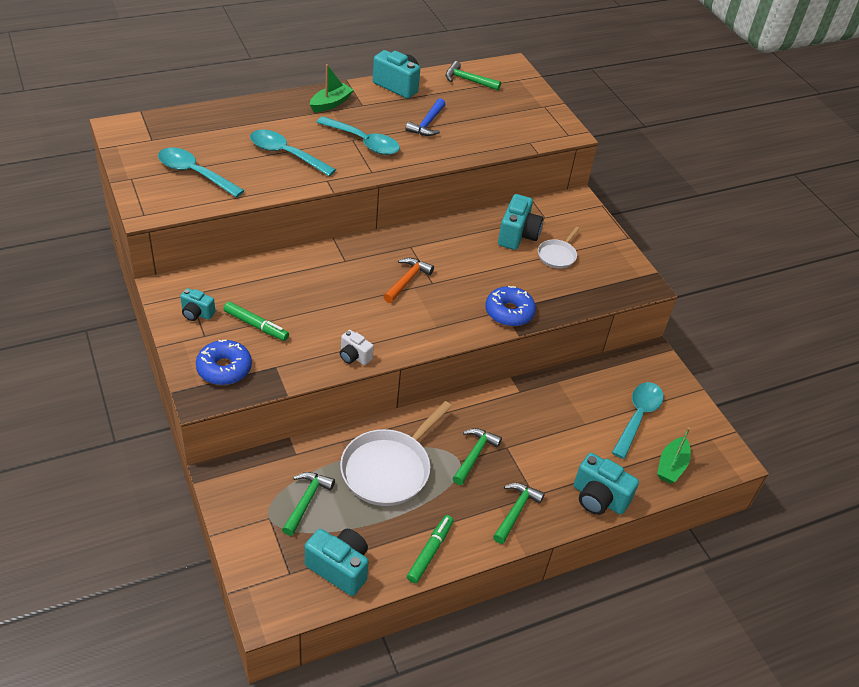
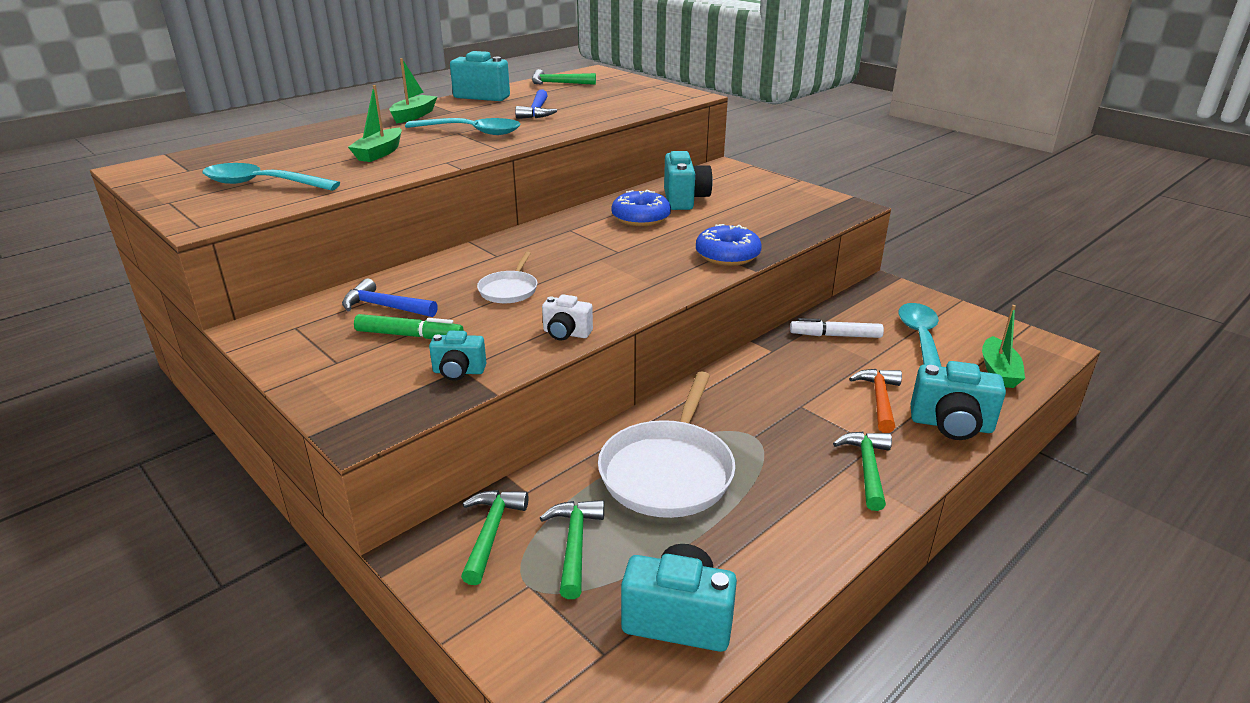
camera: 15 degrees left, 15 degrees down
turquoise camera [180,288,215,321] -> turquoise camera moved to [429,331,487,381]
blue donut [196,340,252,385] -> blue donut moved to [611,190,671,226]
turquoise spoon [250,130,336,176] -> green boat [348,85,402,162]
orange hammer [383,258,434,303] -> orange hammer moved to [849,369,902,433]
green marker [407,515,454,583] -> none
green hammer [452,428,502,485] -> green hammer moved to [461,490,529,585]
white pan [538,227,580,269] -> white pan moved to [477,252,537,303]
none -> blue hammer [342,278,438,317]
none -> white marker [790,318,884,338]

